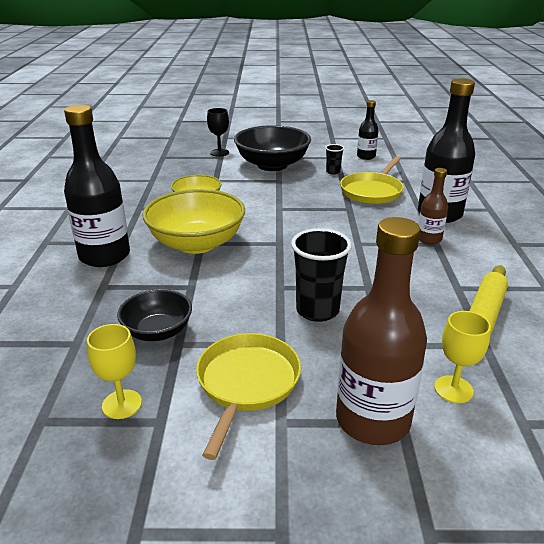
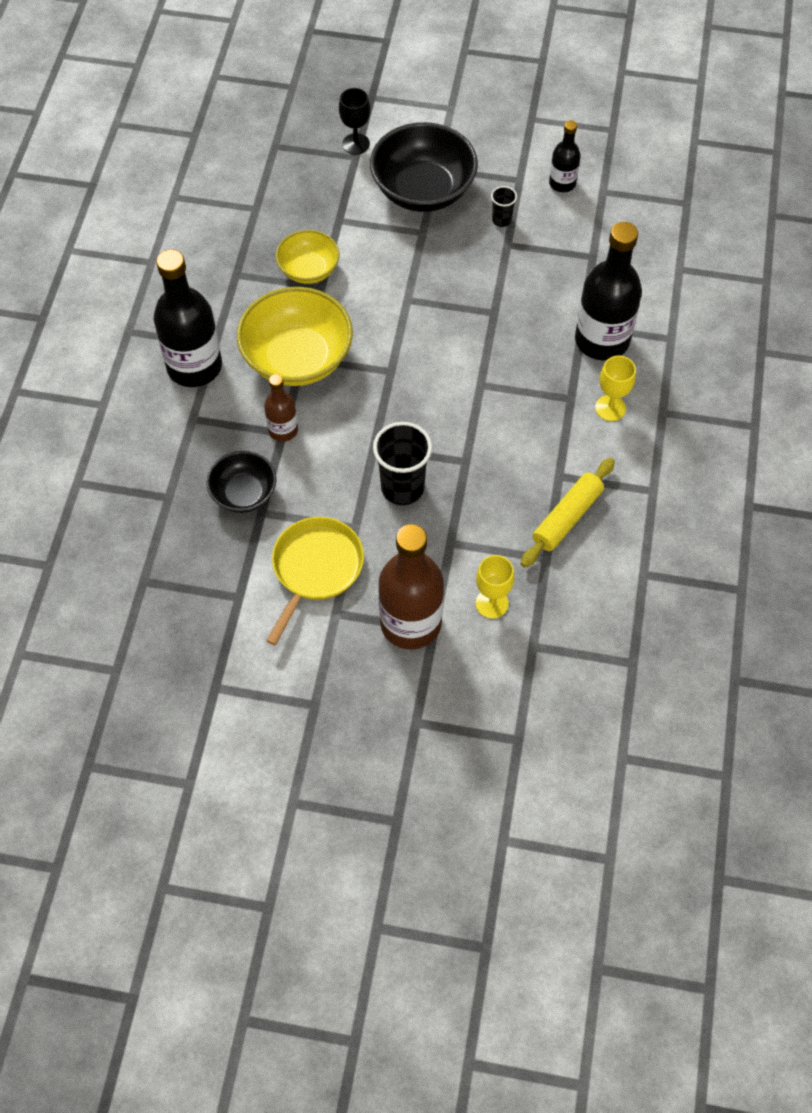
camera: 10 degrees right, 30 degrees up
yellow goblet [87,324,142,419] -> yellow goblet moved to [595,356,636,421]
yellow pan [340,157,404,204] -> none
brown bottle [418,168,448,244] -> brown bottle moved to [264,374,298,442]

